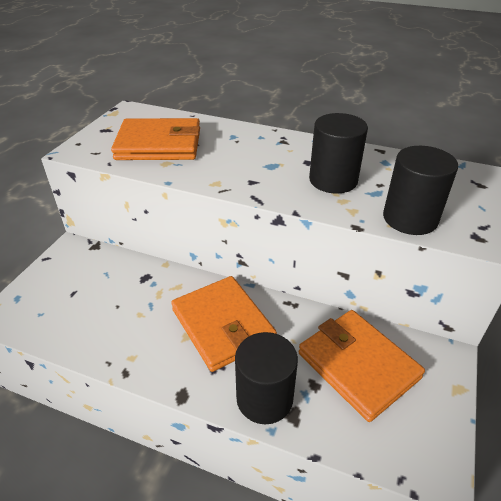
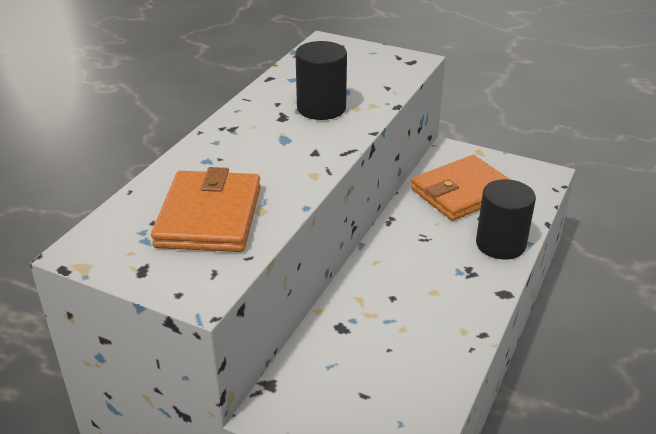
camera: 85 degrees left, 5 degrees down
orange wallet [171,276,277,372] -> none
black cylinder [383,146,458,235] -> none

